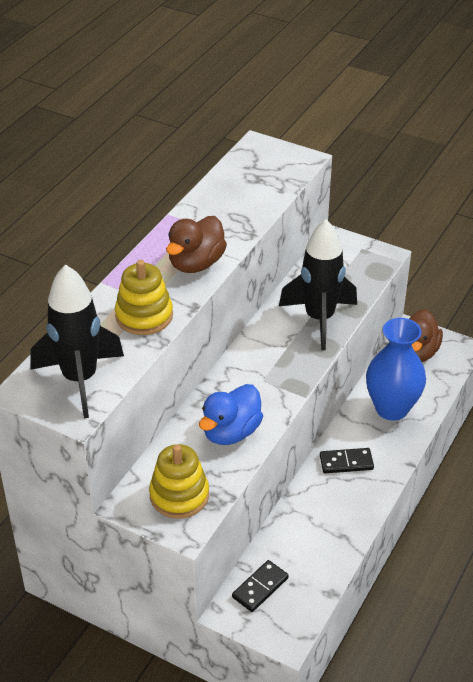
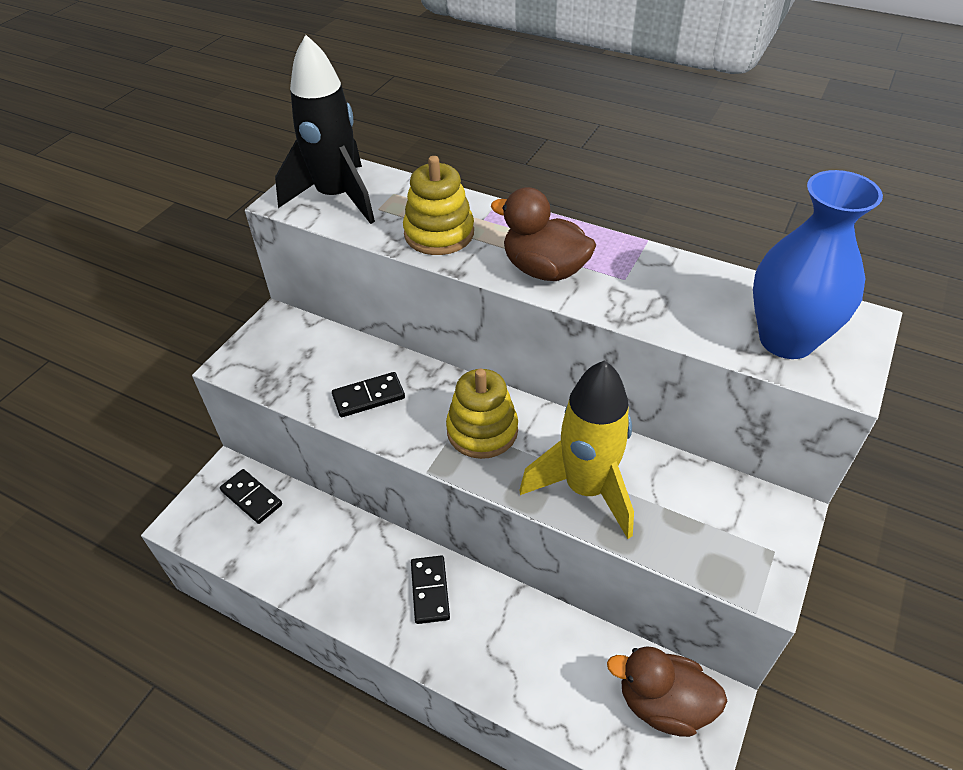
camera: 90 degrees right, 5 degrees up
yellow stacking toy [149,444,209,519] -> yellow stacking toy moved to [446,369,518,459]
blue duck [199,384,263,445] -> black domino [332,372,405,417]
black rocket [279,219,357,350] -> yellow rocket [519,360,634,539]
blue vase [366,318,426,421] -> blue vase moved to [753,170,883,359]

